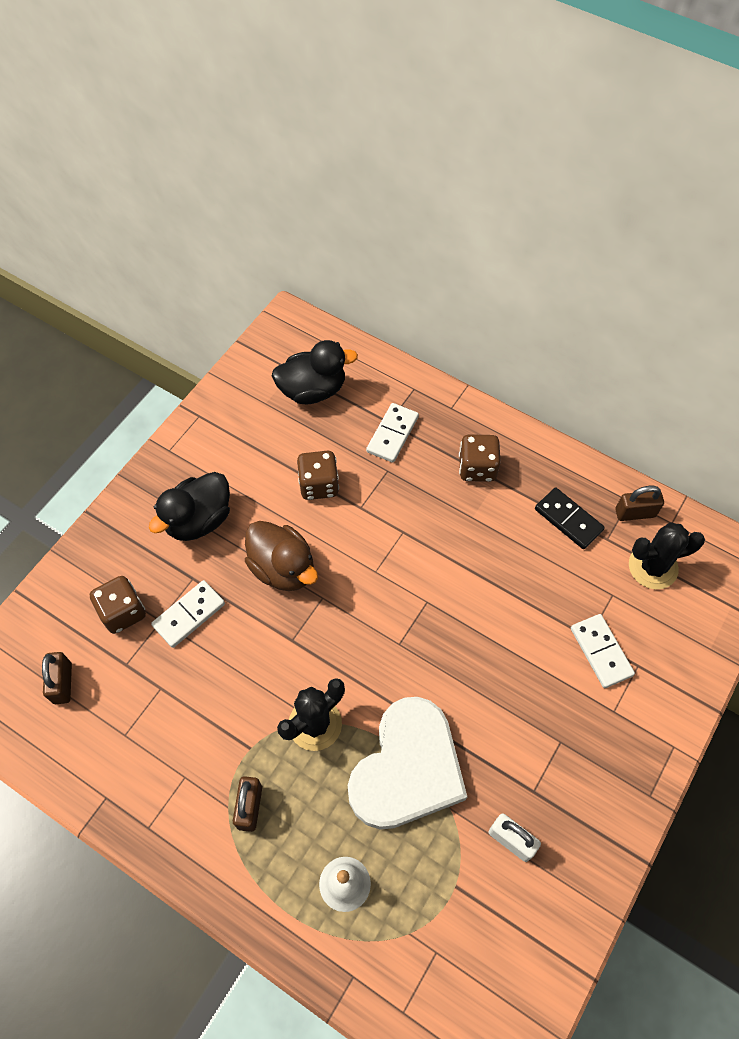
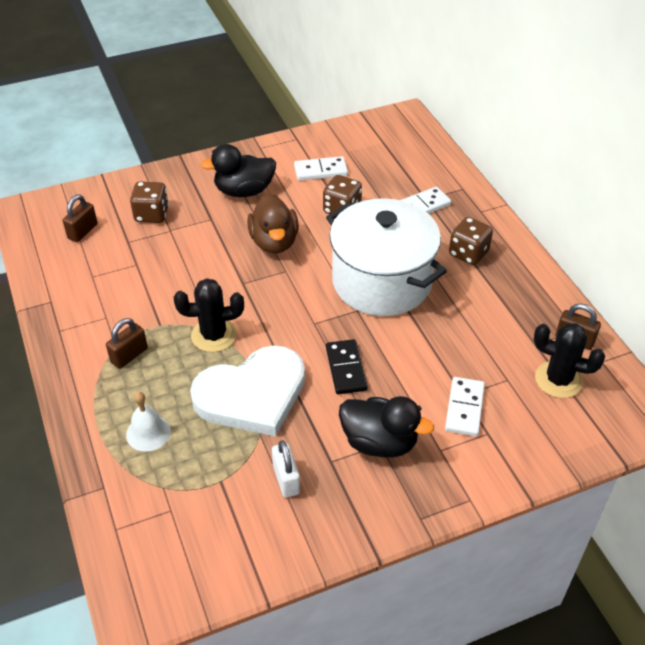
camera: 35 degrees right, 15 degrees down
white domino [151,580,225,648] -> white domino moved to [294,156,348,181]
black duck [272,340,358,404] -> black duck moved to [339,396,434,458]
black domino [535,487,605,549] -> black domino moved to [326,339,368,394]
none -> white pot [326,198,447,316]

